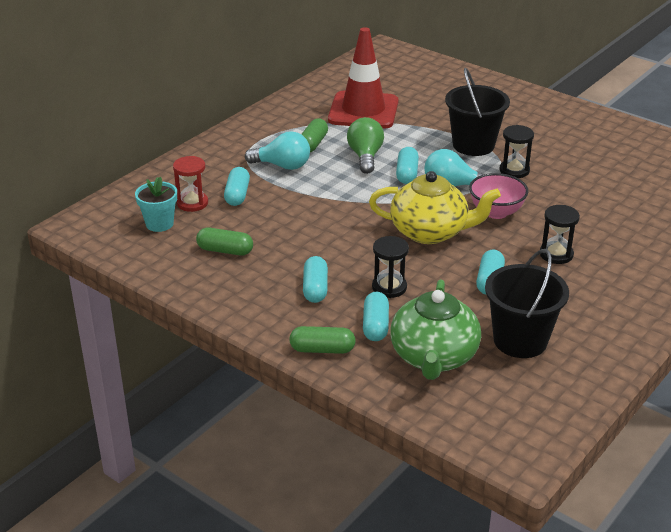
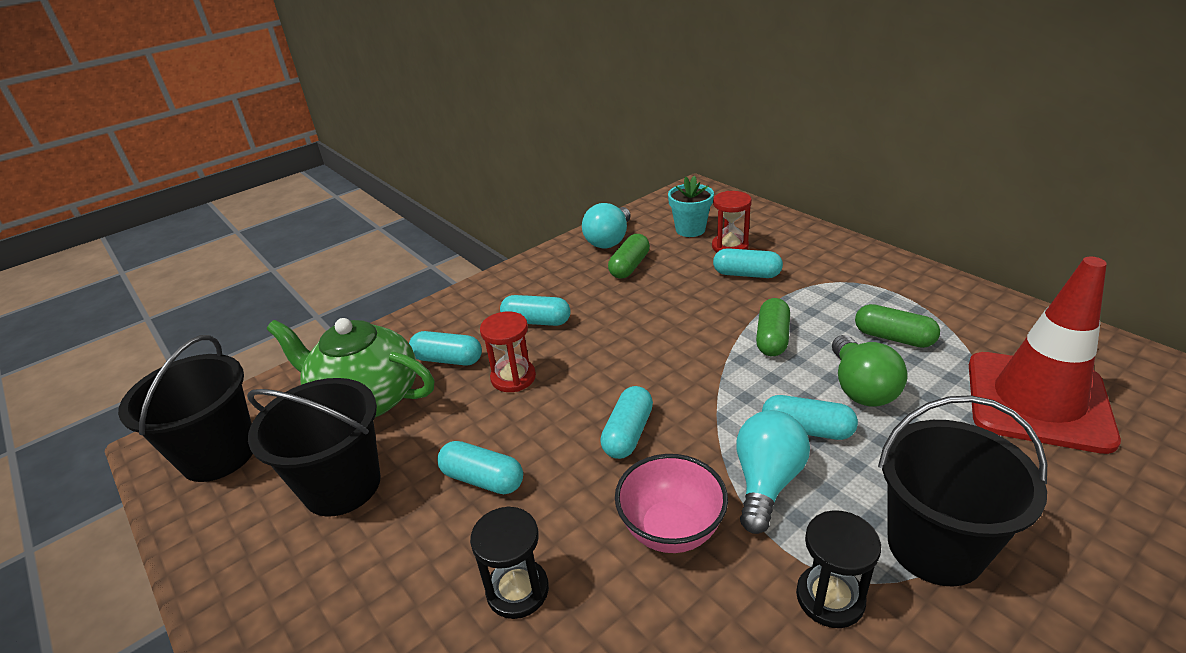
camera: 105 degrees right, 0 degrees up
turquoise light bulb [245,131,310,170] -> turquoise light bulb moved to [582,203,631,248]
green capsule [289,326,356,354] -> green capsule moved to [756,298,790,356]
green light bulb [347,117,384,174] -> green light bulb turned 75 degrees clockwise [832,335,908,407]
yellow teapot [369,171,501,244] -> turquoise capsule [600,386,653,459]
black hourglass [372,236,409,298] -> red hourglass [480,311,536,392]
none -> black bucket [118,335,253,482]

